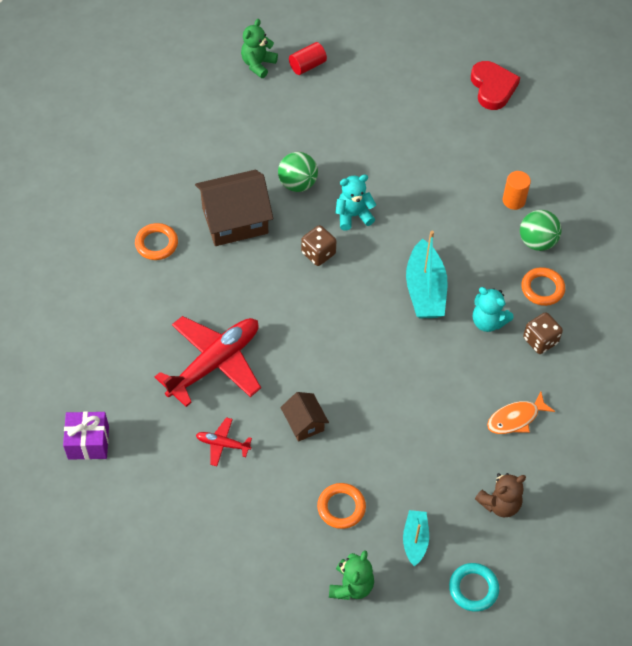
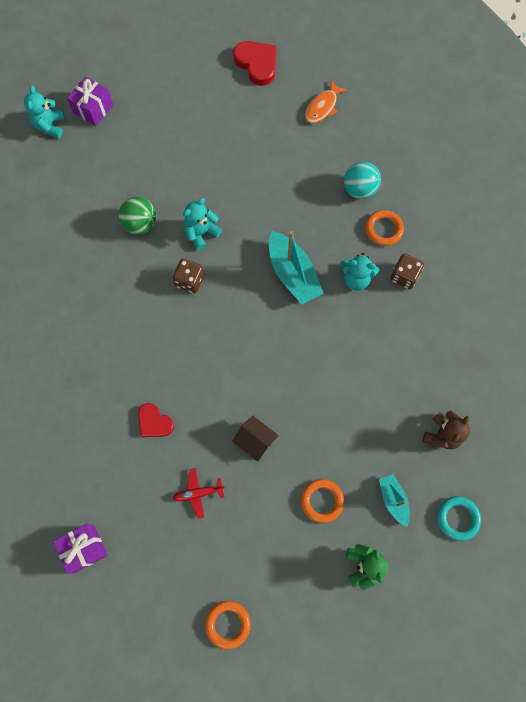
camera: 25 degrees left, 15 degrees up
orange ring [135,223,178,260] -> orange ring moved to [205,601,251,649]
red plane [155,316,261,407] -> red heart [138,403,174,437]
brown house [195,170,273,246] -> none
green teddy bear [241,19,278,78] -> turquoise teddy bear [24,85,65,138]
red cylinder [289,42,327,75] -> purple gift [67,76,113,126]
orange fish [487,392,555,434] -> orange fish moved to [305,80,348,124]
orange cylinder [503,171,531,210] -> none
green ball [520,210,562,251] -> turquoise ball [344,161,381,199]

